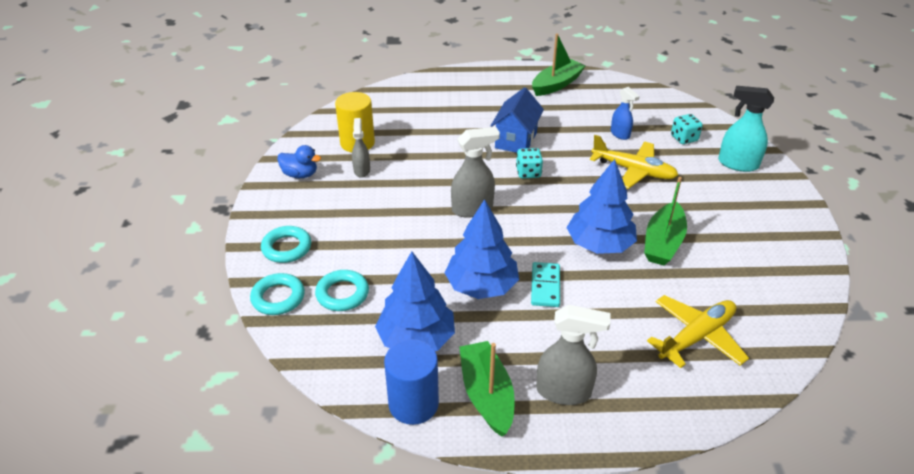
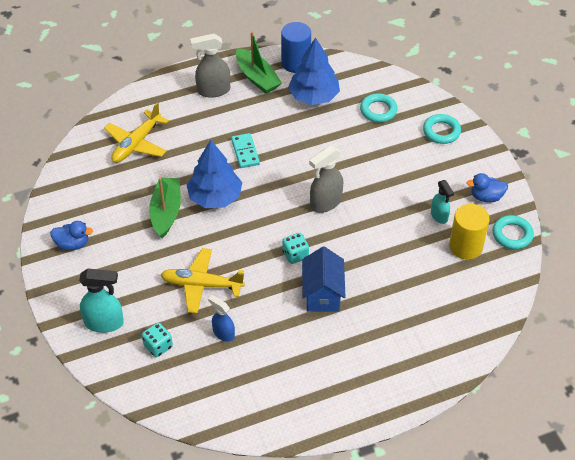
camera: 160 degrees right, 10 degrees up
turquoise ring [250,273,305,315] -> turquoise ring moved to [492,215,534,249]
grey spray bottle [352,118,370,178] -> turquoise spray bottle [431,180,454,224]
blue tree [445,199,519,299] -> none
green boat [532,33,586,96] -> none
none -> blue duck [50,221,93,250]

